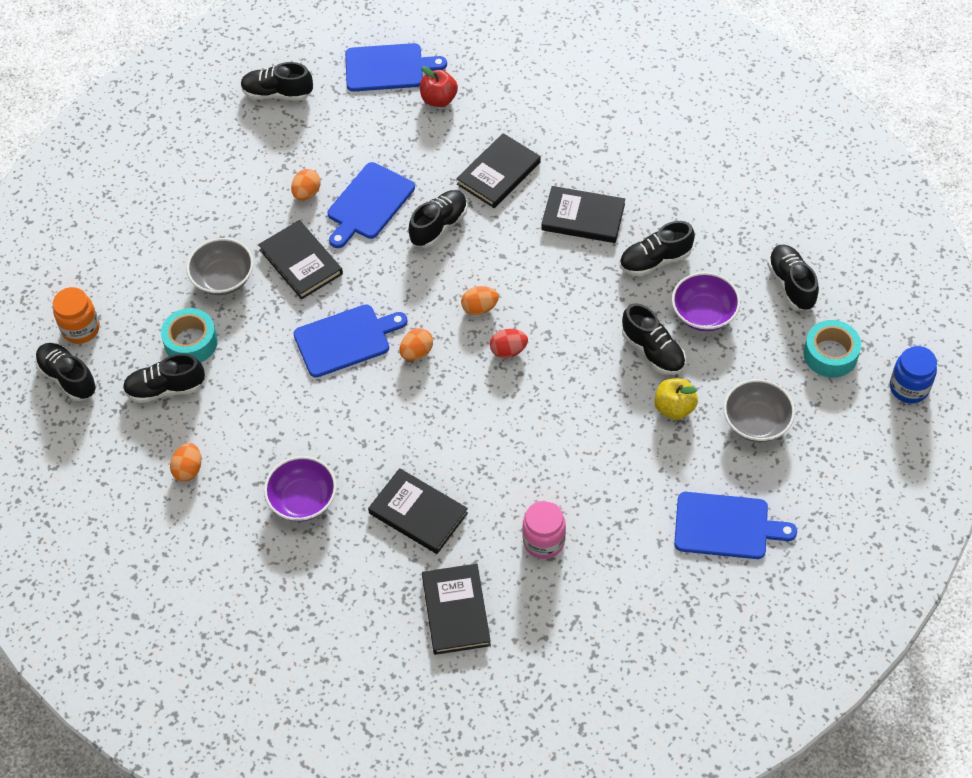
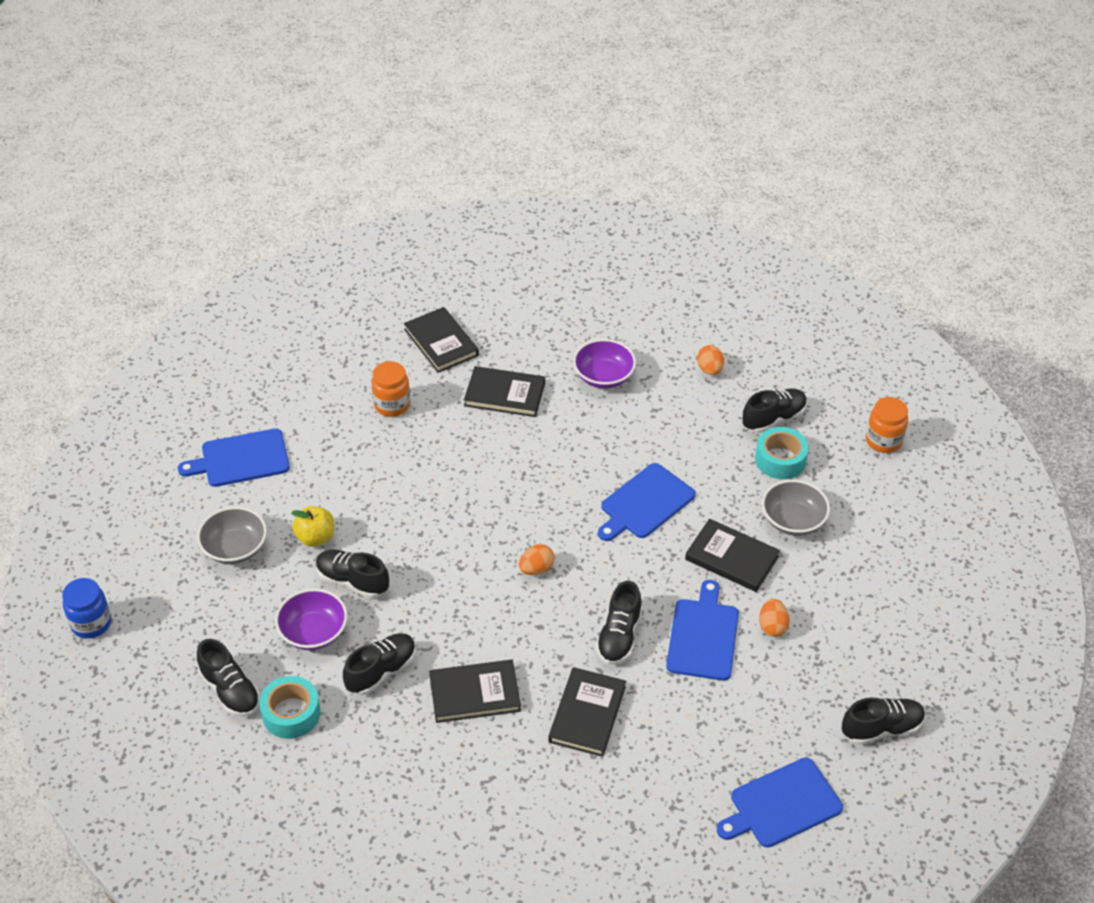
camera: 155 degrees right, 10 degrees down
black shoe [35,343,97,401] -> none
orange egg [400,328,433,361] -> none
red apple [420,66,458,107] -> none
red egg [490,329,528,358] -> none
pink jar [522,501,566,559] -> orange jar [371,361,410,417]
turquoise tape [803,320,861,378] -> turquoise tape moved to [259,676,321,739]

